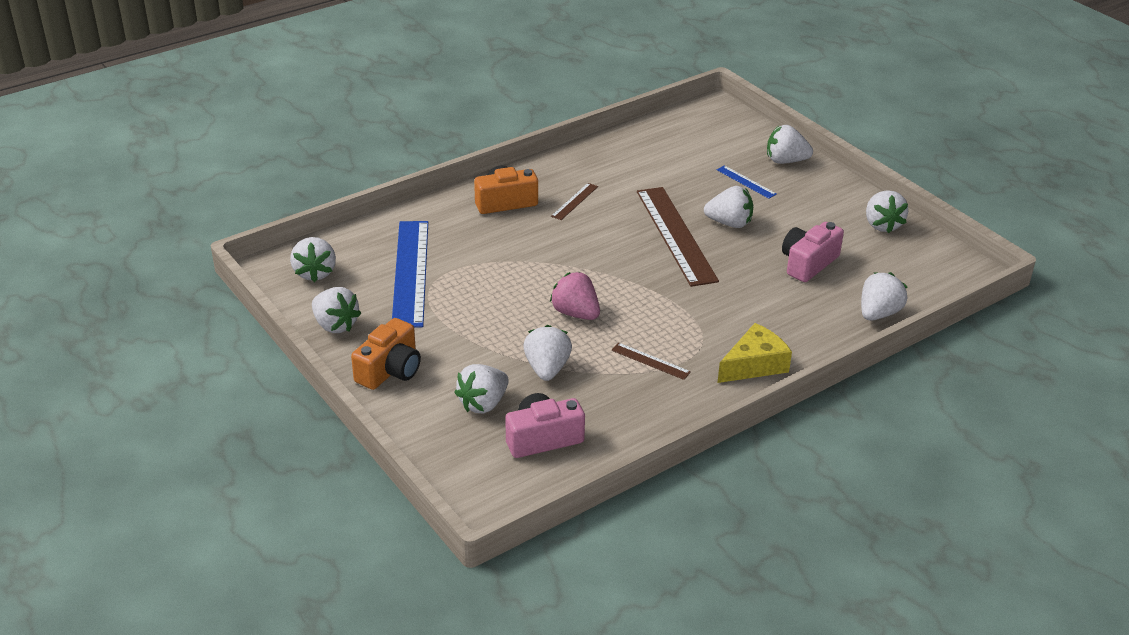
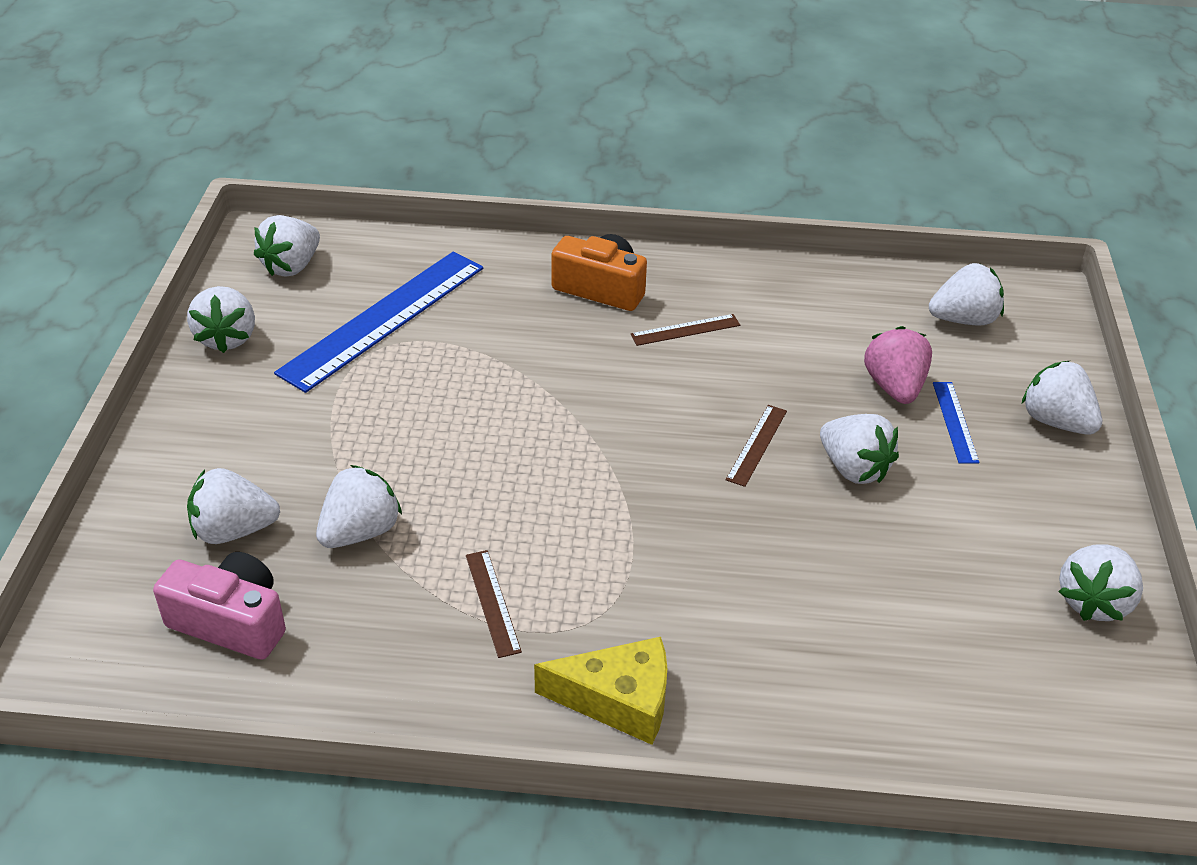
camera: 40 degrees right, 5 degrees up
orange camera [351,318,421,390] -> none
pink strawberry [550,272,600,320] -> pink strawberry moved to [864,326,932,404]
brown ruler [637,187,719,287] -> brown ruler [726,405,787,487], size x0.44
pink camera [782,222,844,282] -> none
white strawberry [861,272,907,321] -> white strawberry moved to [929,263,1004,326]

